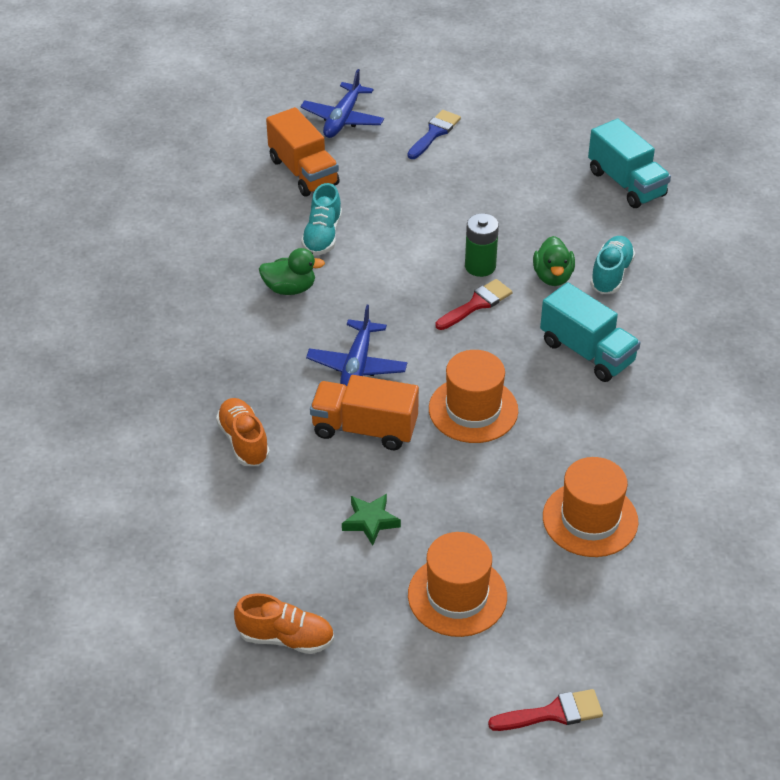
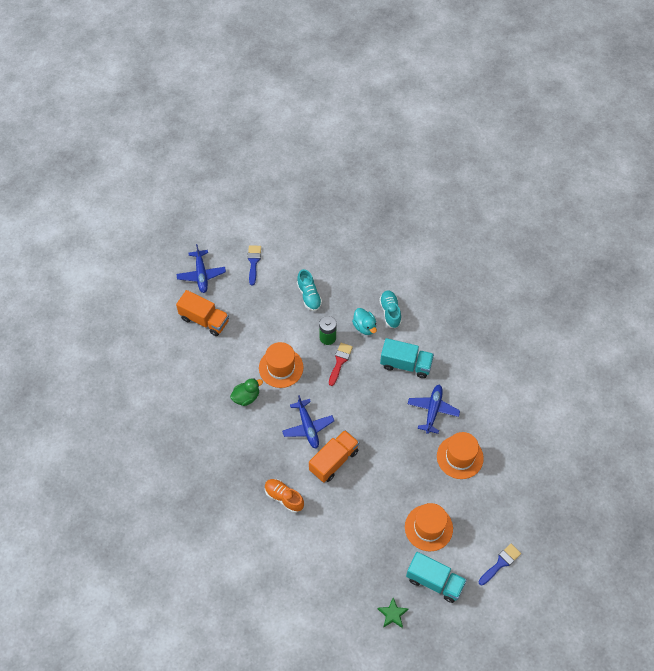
camera: 30 degrees left, 15 degrees up
orange shoe [234,593,334,654] -> none
turquoise shoe [301,183,342,256] -> turquoise shoe moved to [297,269,322,311]
orange truck [310,375,419,450] -> orange truck turned 150 degrees clockwise [309,430,359,483]
green star [342,494,401,546] -> green star moved to [378,598,409,628]
orange hat [429,350,518,443] -> orange hat moved to [259,342,304,388]
red brush [488,689,603,731] -> blue brush [478,544,521,585]
green duck [533,236,575,286] -> turquoise duck [352,308,377,335]
turquoise truck [588,119,671,208] -> turquoise truck moved to [406,552,467,603]
none -> blue plane [408,384,460,434]

